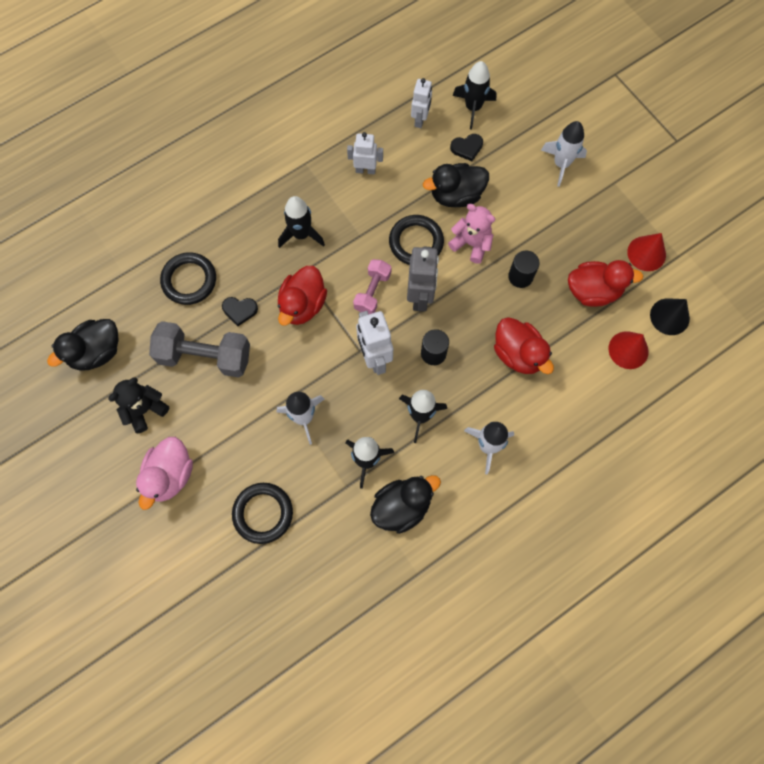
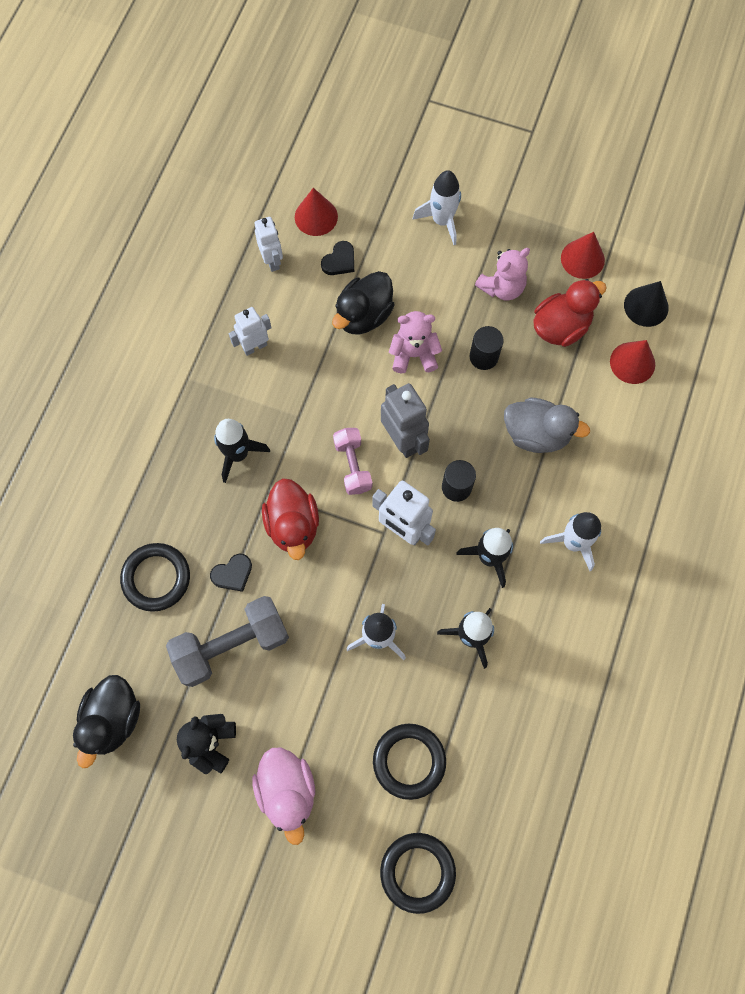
camera: 35 degrees left, 0 degrees up
black duck [370,475,441,534] -> none
black ring [389,215,444,265] -> black ring moved to [380,833,456,914]
black rocket [453,61,497,129] -> red cone [295,188,338,236]
red duck [494,317,554,374] -> grey duck [504,397,590,453]
none -> pink teddy bear [475,248,530,301]

